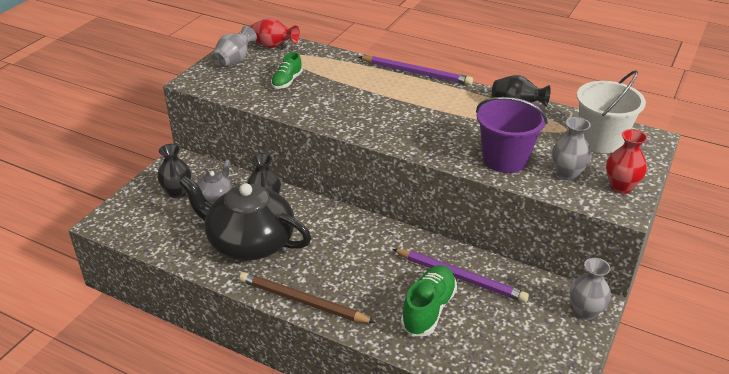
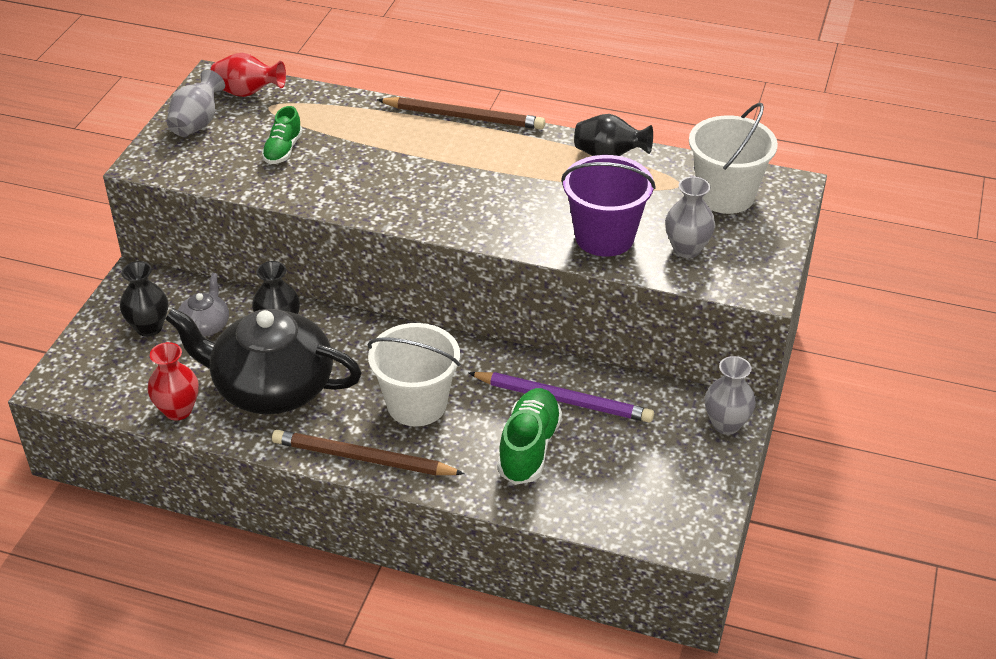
camera: 10 degrees left, 5 degrees up
purple pencil [359,56,473,85] -> brown pencil [377,97,545,130]
red vase [606,129,648,194] -> red vase moved to [148,342,199,420]
none -> white bucket [368,323,460,426]

